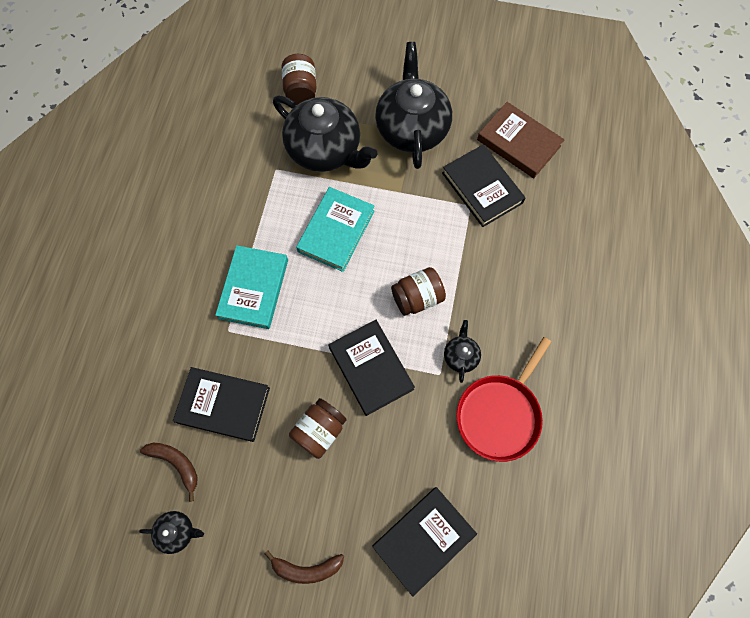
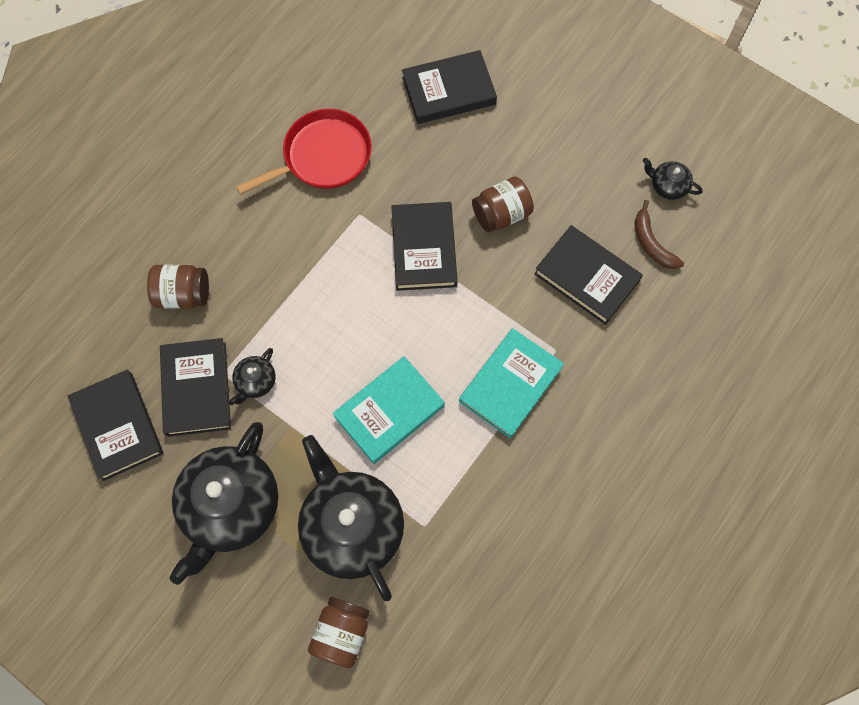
camera: 155 degrees left, 0 degrees up
brown banana [265,551,344,584] -> none
brown jar [391,267,446,316] -> brown jar moved to [147,265,209,309]
black teapot [444,320,481,383] -> black teapot moved to [229,348,276,405]
brown book [477,102,564,178] -> black book [67,370,163,481]

